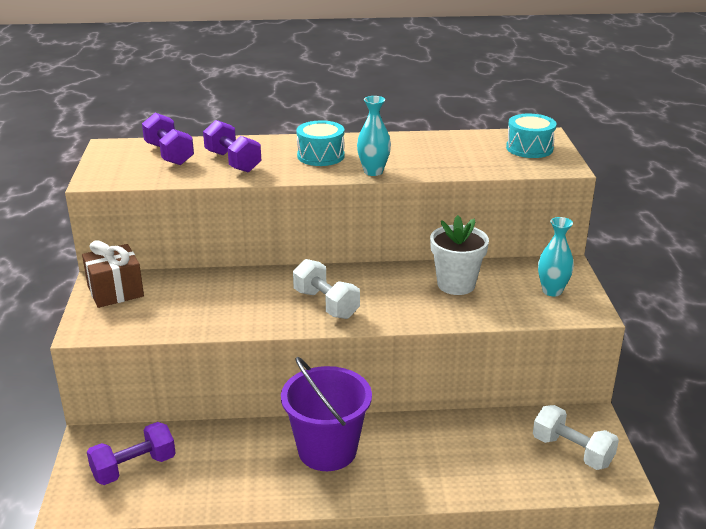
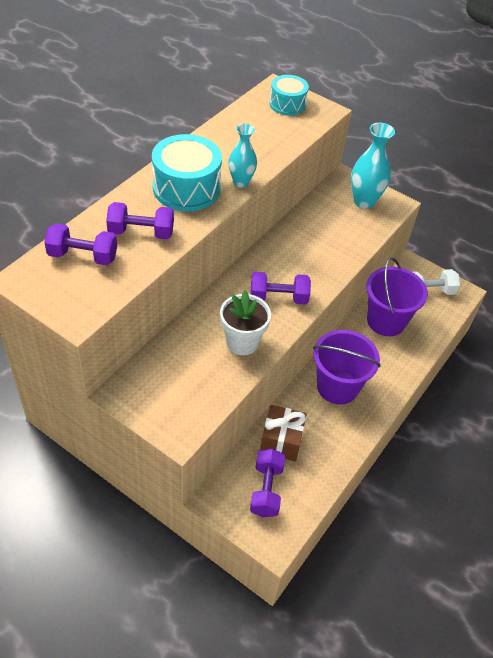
camera: 55 degrees left, 20 degrees up
brown gift [82,240,144,308] -> brown gift moved to [260,405,307,461]
white dumbbell [293,259,360,319] -> purple dumbbell [250,272,311,305]
turquoise drum [296,120,345,166] -> turquoise drum [152,134,222,211], size x1.62
white flower pot [430,215,489,295] -> white flower pot moved to [220,291,271,355]
turquoise vase [538,217,574,297] -> turquoise vase [351,123,395,209], size x1.54
none -> purple bucket [366,257,428,336]

